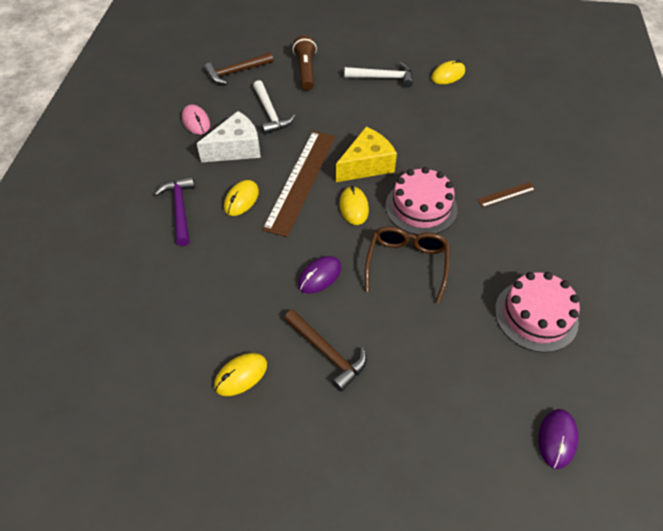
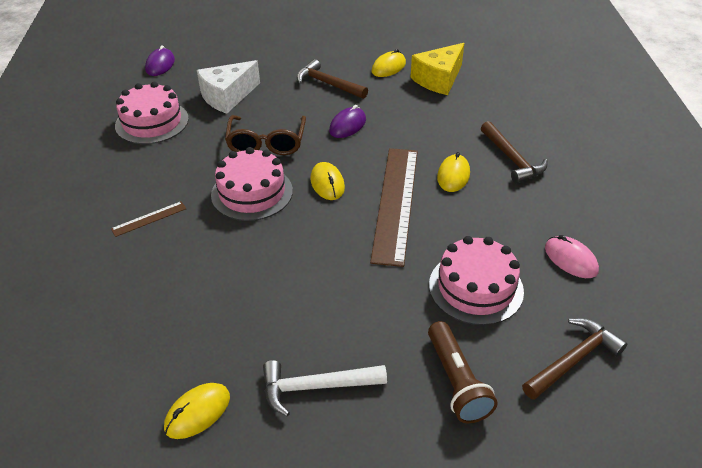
camera: 170 degrees right, 10 degrees down
purple hammer [154,176,195,246] -> brown hammer [481,121,547,183]
white cheese [196,111,261,162] -> white cheese moved to [197,60,260,114]
white hammer [253,80,295,134] -> pink cake [429,236,524,325]
yellow cheese [336,127,397,182] -> yellow cheese moved to [410,43,464,95]

